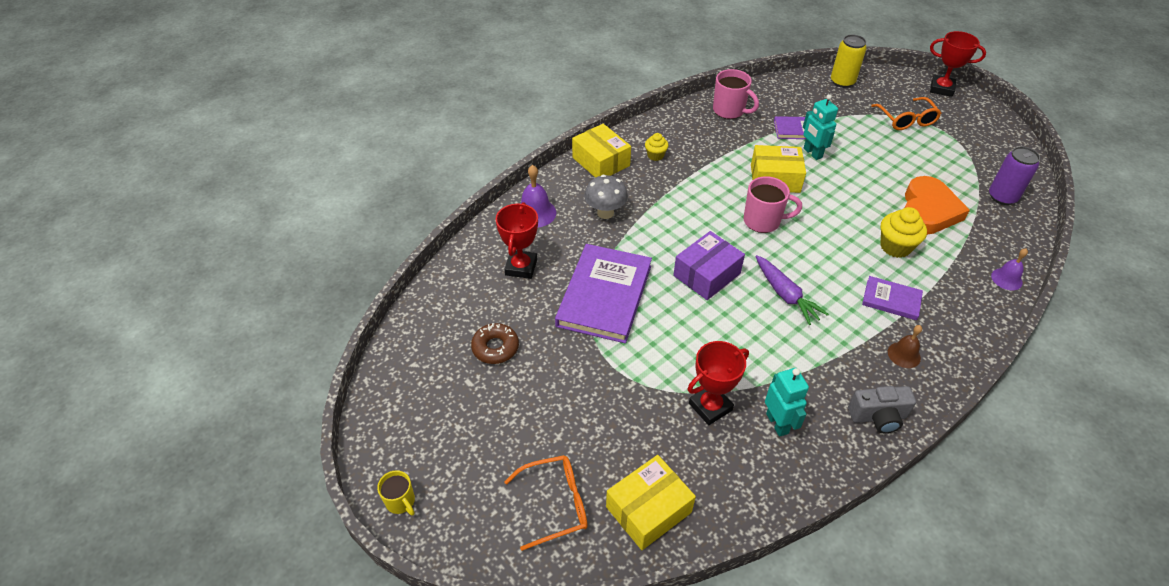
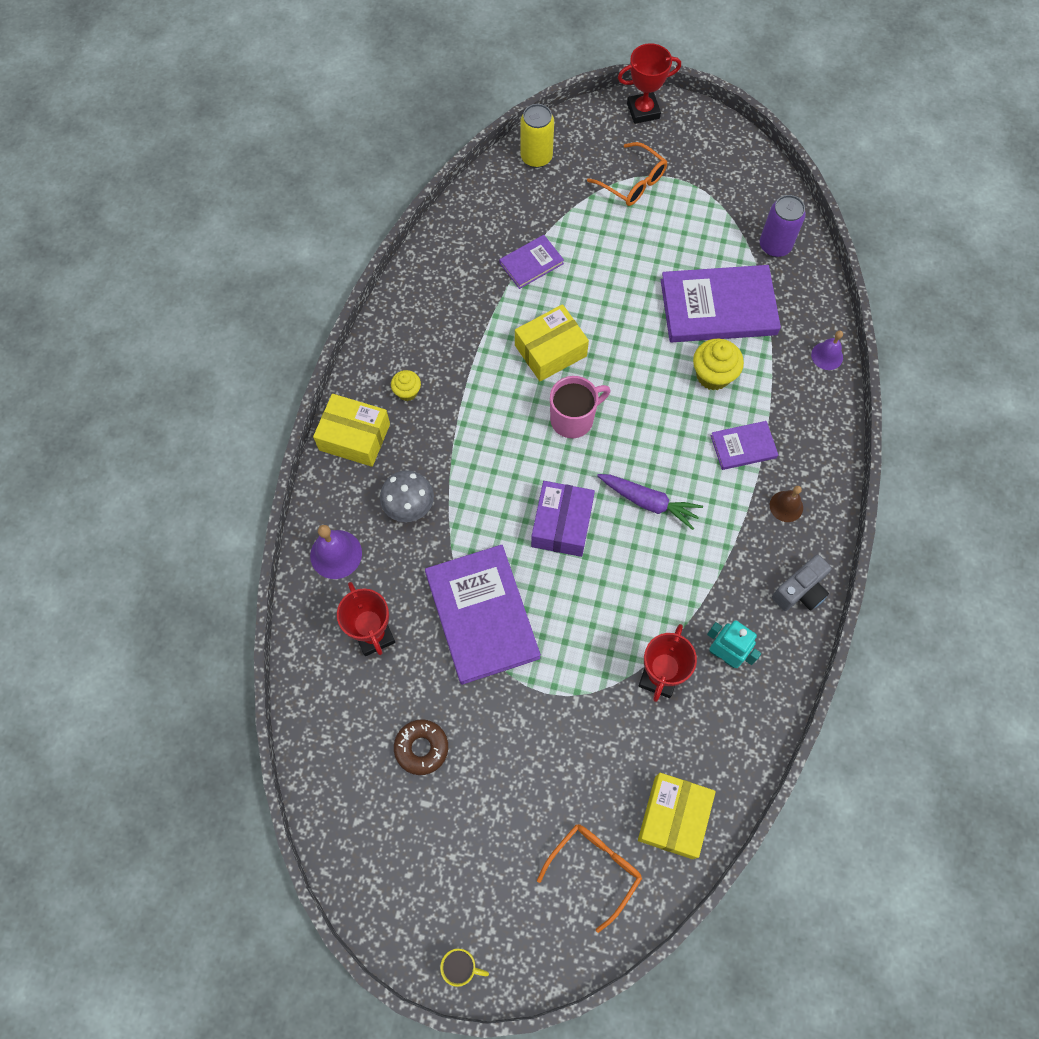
camera: 35 degrees left, 20 degrees up
pink mug [713,69,759,119] -> none
turquoise robot [803,94,838,160] -> none
orange heart [905,176,970,235] -> purple book [661,265,781,342]

